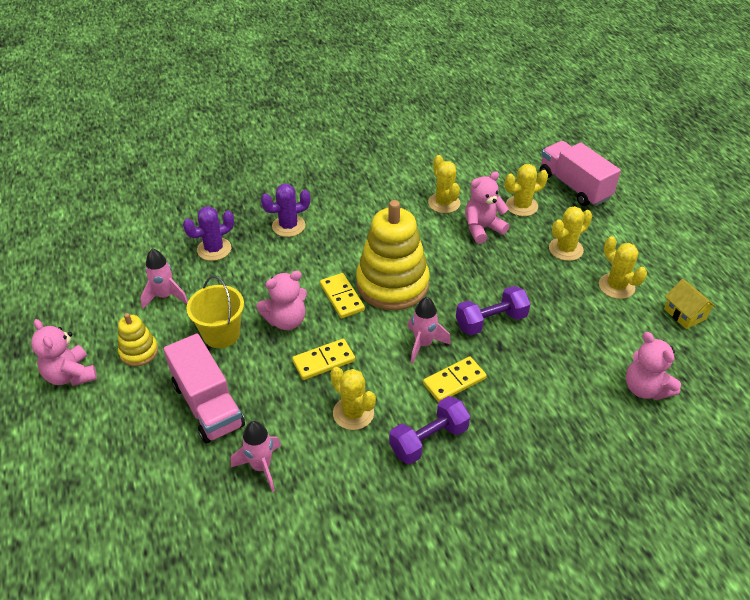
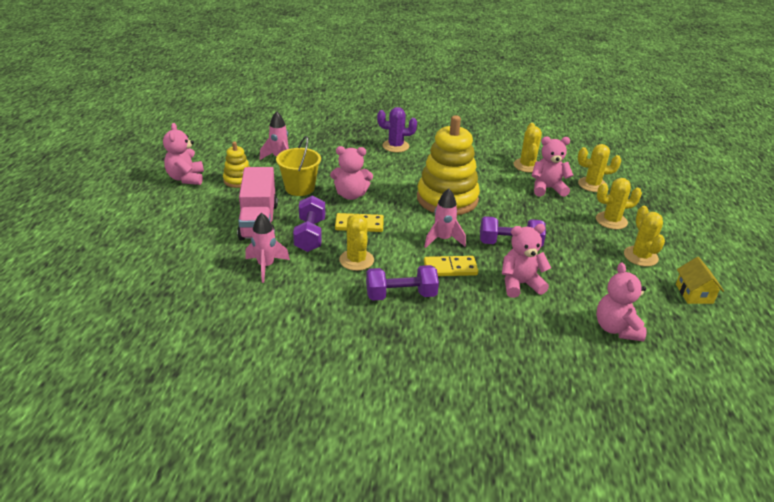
camera: 25 degrees right, 10 degrees down
purple cactus [183,206,234,261] -> none
yellow domino [320,273,365,318] -> none
pink truck [540,141,621,206] -> none
none -> purple dumbbell [293,196,325,252]
none -> pink teddy bear [502,224,551,298]

